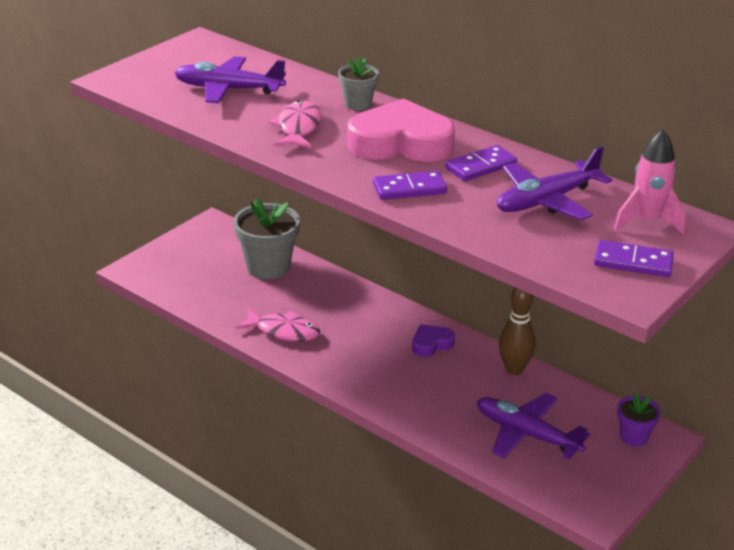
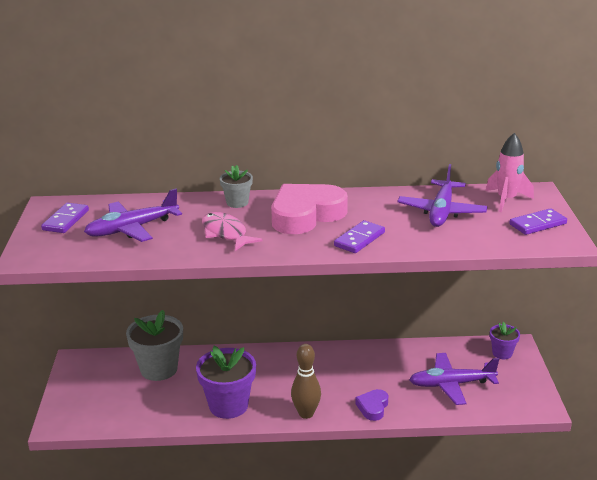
camera: 40 degrees left, 5 degrees down
pink fish [236,308,320,342] -> purple flower pot [196,346,256,419]
purple heart [412,324,455,357] -> purple heart moved to [355,389,388,421]
purple domino [445,145,517,181] -> purple domino moved to [41,203,89,233]
brown bowling pin [499,288,536,375] -> brown bowling pin moved to [291,344,321,419]

